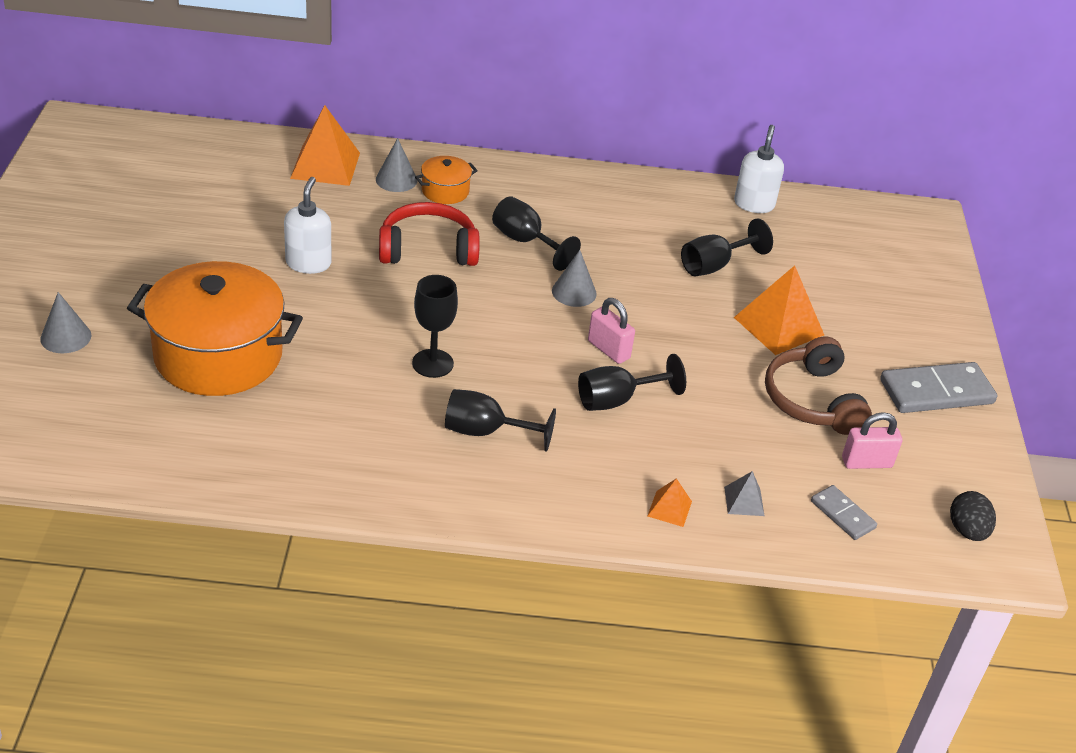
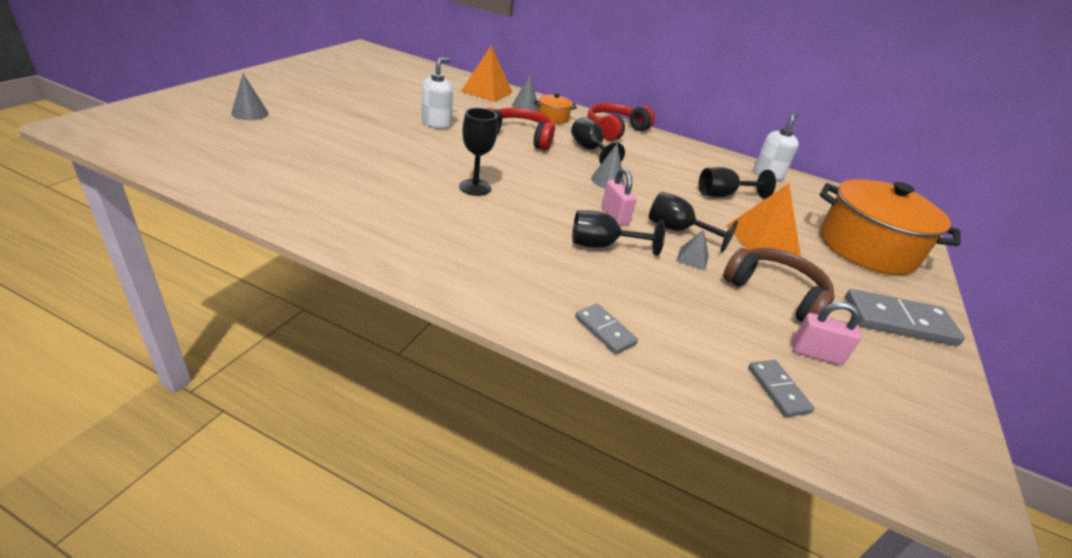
camera: 20 degrees right, 5 degrees down
orange pot [127,261,303,396] -> orange pot moved to [820,179,961,275]
black goblet [445,389,556,452] -> black goblet moved to [649,192,738,253]
orange pyramid [647,478,692,527] -> grey domino [575,304,638,354]
grey pyramid [724,471,764,516] -> grey pyramid moved to [676,230,709,271]
brown headphones [765,336,872,435] -> brown headphones turned 120 degrees clockwise [723,248,835,322]
black egg [950,491,996,541] -> none
none -> red headphones [588,103,655,141]

